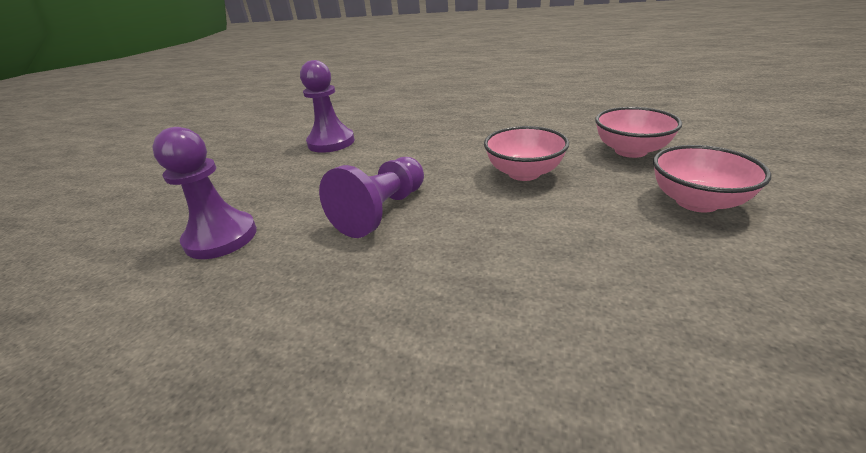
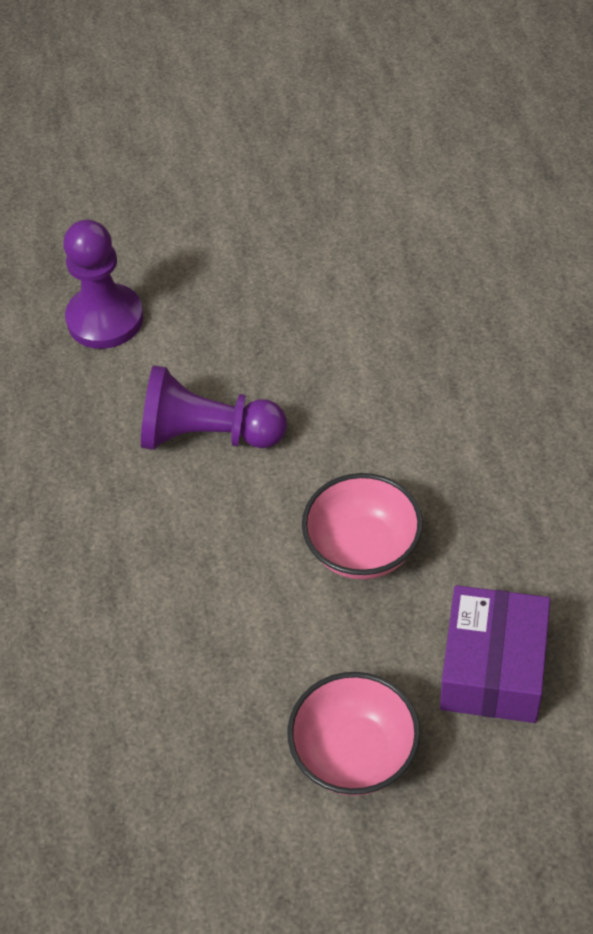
camera: 65 degrees right, 20 degrees up
purple pawn [300,60,355,153] -> none
pink bowl [595,107,682,158] -> purple box [440,585,551,723]

